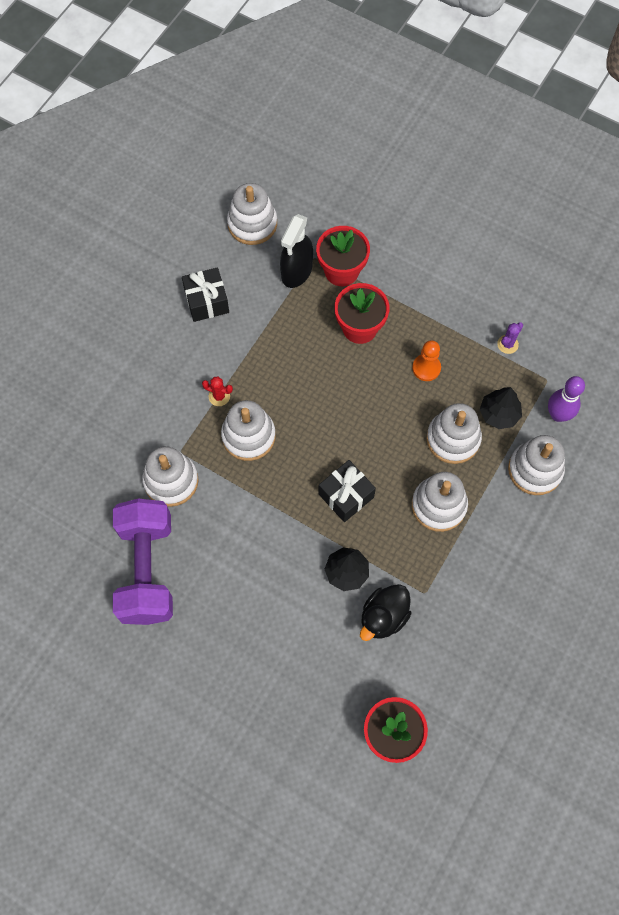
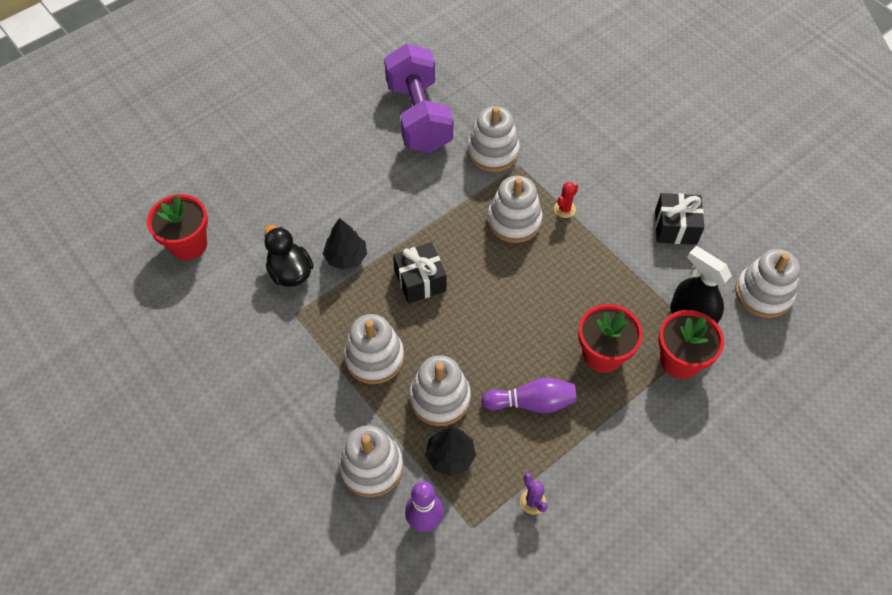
camera: 110 degrees right, 10 degrees down
purple dumbbell [113,499,173,625] -> purple dumbbell turned 60 degrees clockwise [384,44,453,153]
orange pawn [412,340,441,381] -> purple bowling pin [481,378,577,413]

